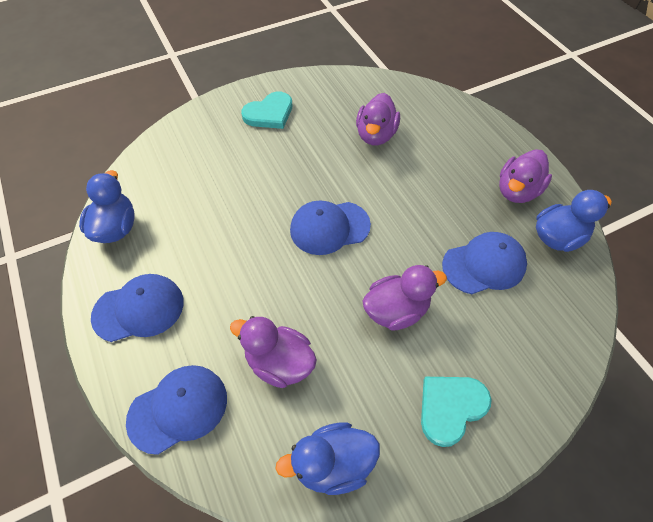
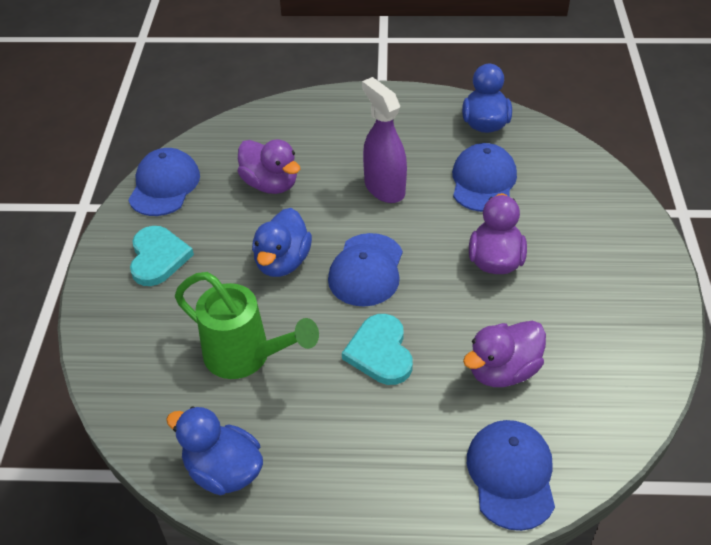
camera: 60 degrees left, 10 degrees down
blue cap [91,274,184,342] -> blue cap moved to [128,148,200,216]
blue duck [276,422,380,495] -> blue duck moved to [252,208,312,277]
turquoise heart [421,377,492,447] -> turquoise heart moved to [342,314,413,385]
purple duck [499,149,552,203] -> none
none -> green watering can [175,272,319,379]
none -> purple spray bottle [362,77,407,203]

